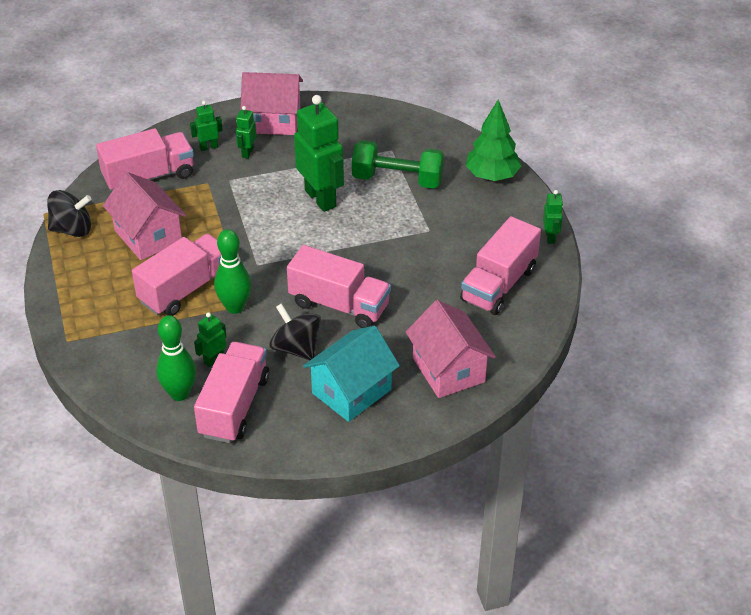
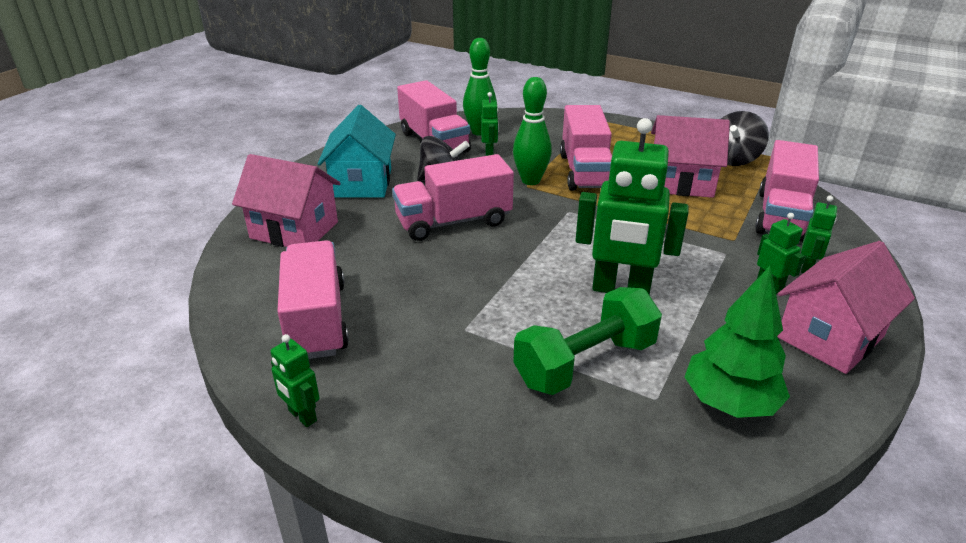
camera: 135 degrees right, 10 degrees down
green tree [465,100,521,181] -> green tree moved to [685,266,790,418]

